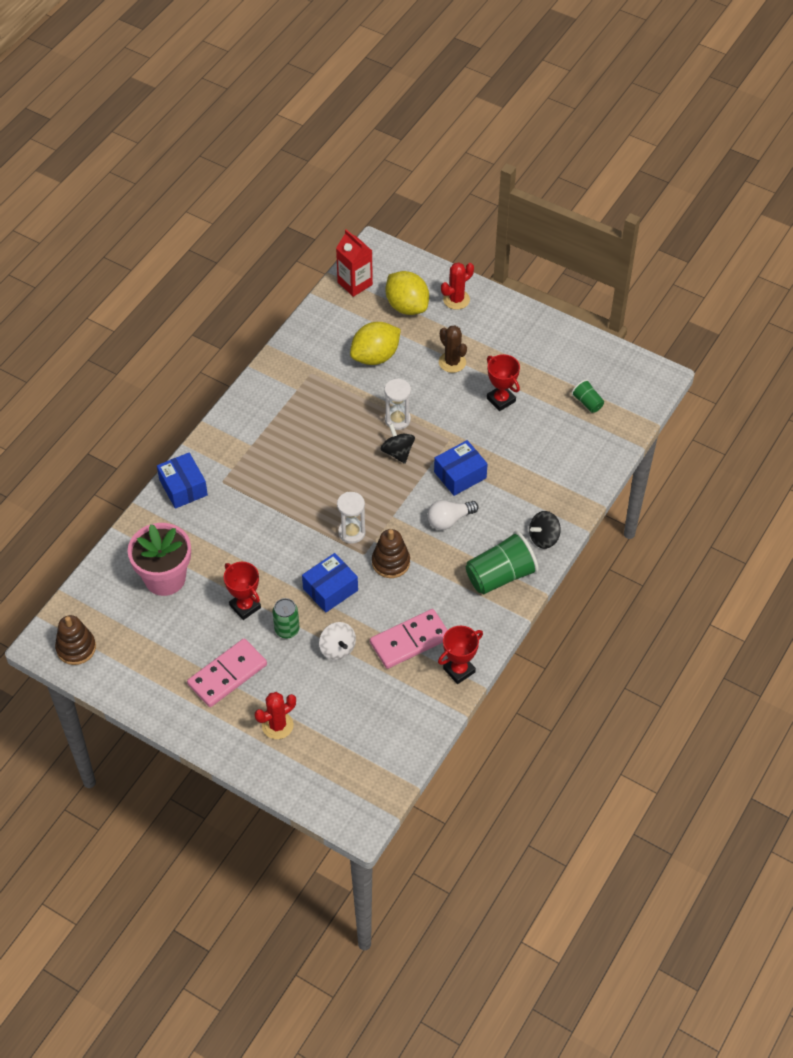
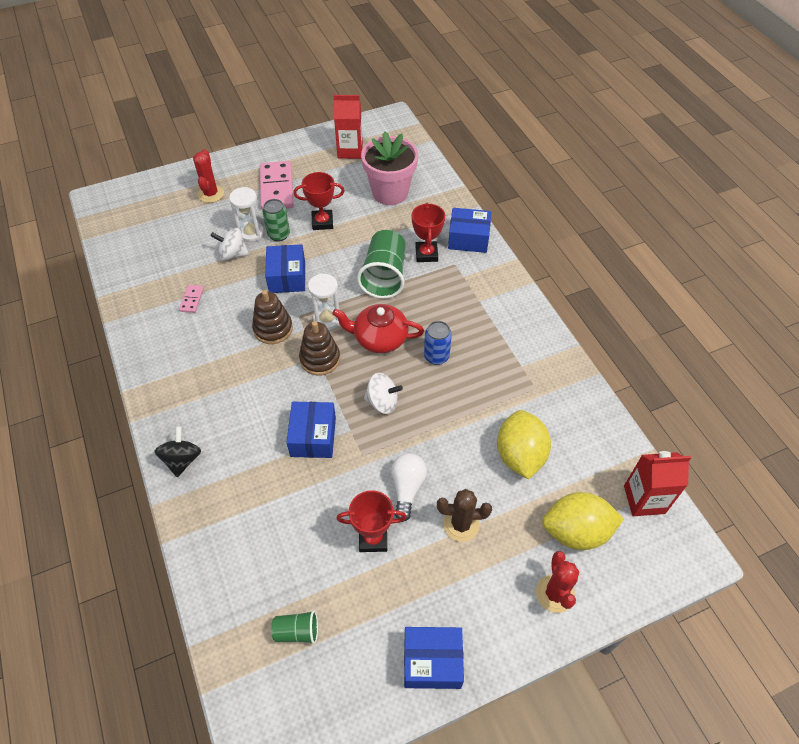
camera: 125 degrees right, 0 degrees up
brown stacking toy [55,615,96,665] -> brown stacking toy moved to [299,321,340,375]
pink domino [370,609,448,669] -> pink domino [179,285,204,313], size x0.46
black spinning top [380,424,415,464] -> white spinning top [364,373,403,414]
white hourglass [384,378,411,430] -> white hourglass moved to [229,187,264,242]
white light bulb [427,500,479,530] -> white light bulb moved to [391,453,427,522]
red trophy [438,626,483,684] -> red trophy moved to [412,203,445,262]
green cup [466,531,539,594] -> green cup moved to [357,230,406,299]
none -> red teapot [332,304,424,353]
none -> red carton [334,95,363,159]
none -> blue box [404,627,464,689]
none -> blue can [424,321,452,365]

